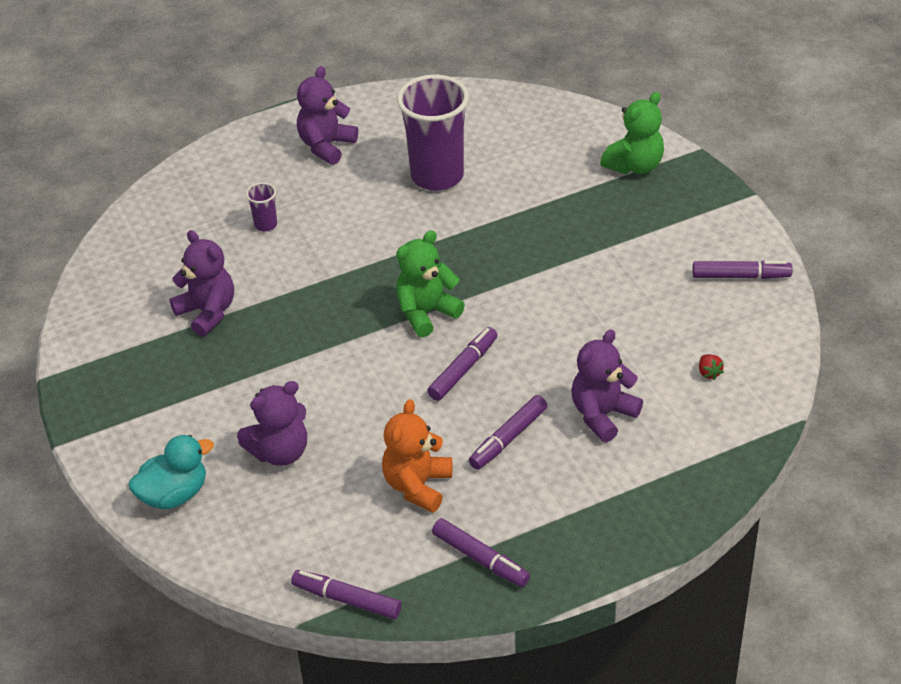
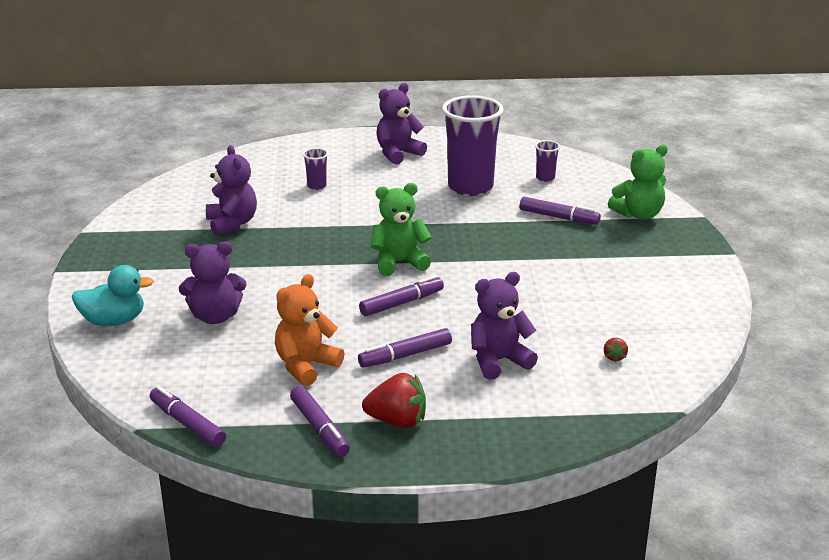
camera: 20 degrees right, 15 degrees down
purple marker [692,261,792,279] -> purple marker moved to [520,197,601,225]
none -> red strawberry [362,373,426,428]
none -> purple cup [535,140,560,182]

